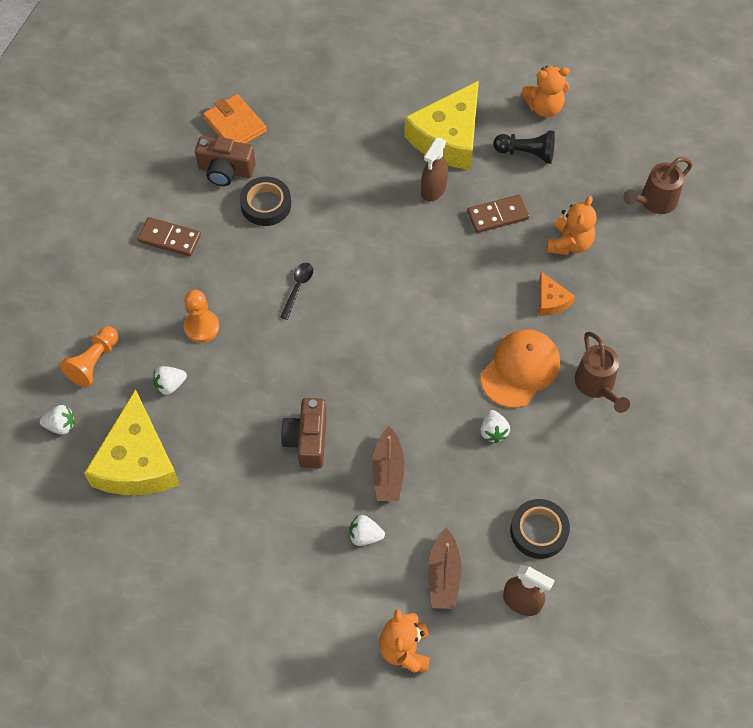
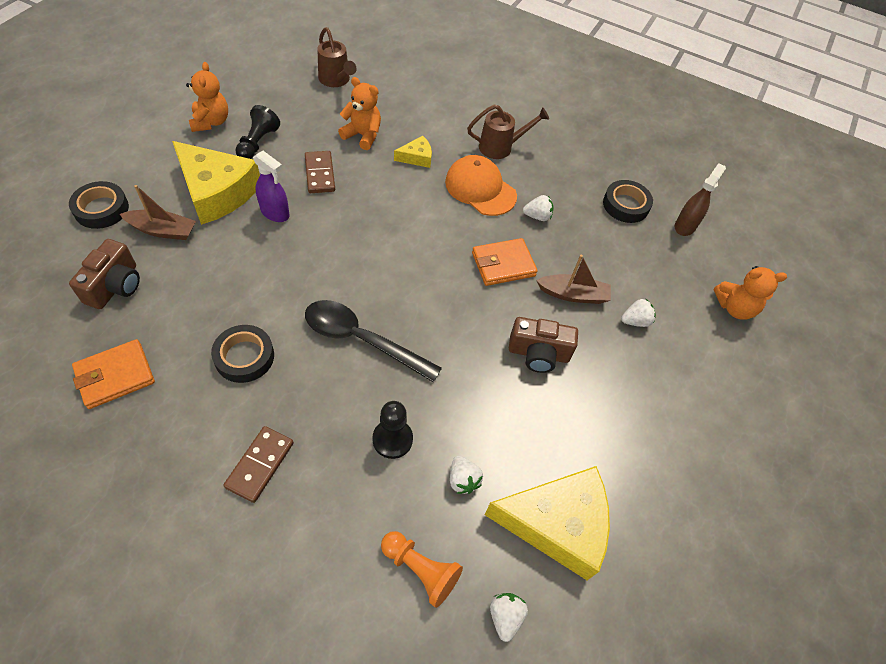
camera: 90 degrees left, 5 degrees down
orange pawn [184,290,219,343] -> black pawn [372,401,413,459]
brown camera [195,136,256,186] -> brown camera moved to [69,239,140,309]
black spoon [280,263,313,320] -> black spoon [305,300,442,382], size x2.10
white strawberry [349,515,385,546] -> white strawberry turned 120 degrees counterclockwise [621,299,656,327]
brown spray bottle [421,138,448,202] -> purple spray bottle [253,151,289,222]
brown boat [428,528,462,609] -> brown boat moved to [120,185,196,240]
orange cheese [539,272,575,316] -> yellow cheese [394,136,432,168]
none -> black tape [69,181,129,229]
none -> orange wallet [472,238,538,286]

